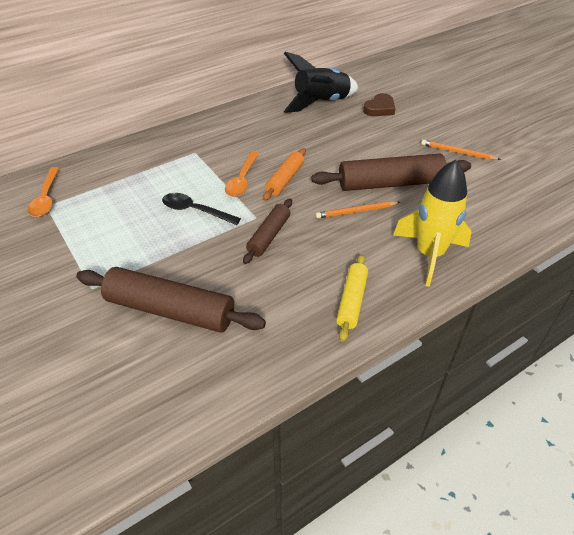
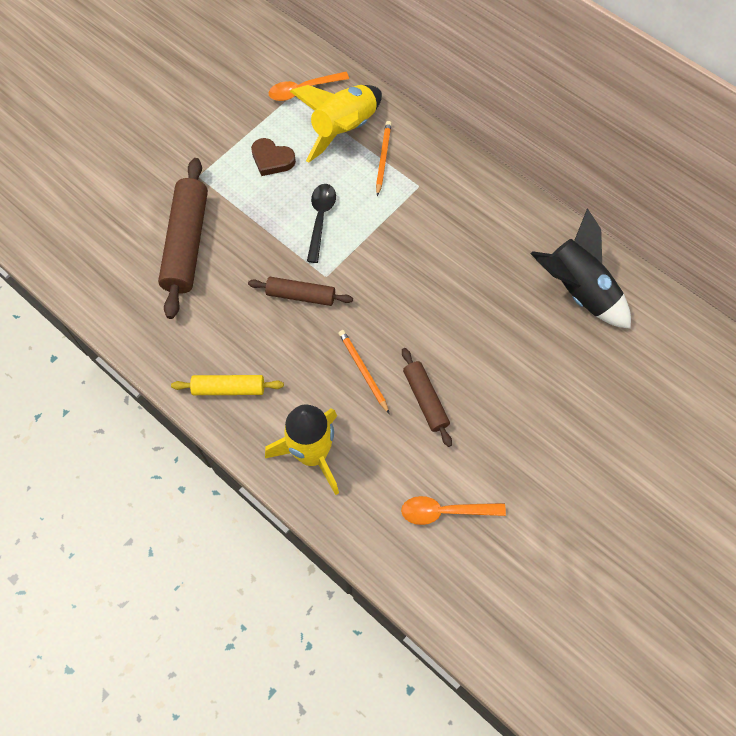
camera: 75 degrees right, 20 degrees up
orange spoon [225,151,259,197] -> orange spoon moved to [401,496,506,525]
orange rolling pin [263,148,306,201] -> none
brown rolling pin [311,154,471,191] -> brown rolling pin [402,348,452,447], size x0.57
brown heart [363,93,395,116] -> brown heart moved to [251,138,296,176]
orange pencil [421,140,501,160] -> orange pencil moved to [376,121,392,196]
none -> yellow rocket [290,85,382,163]

